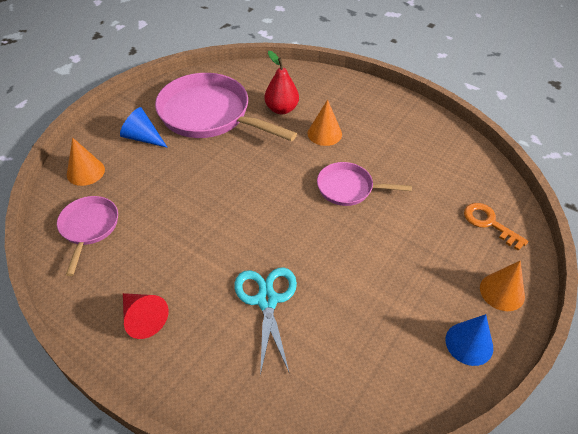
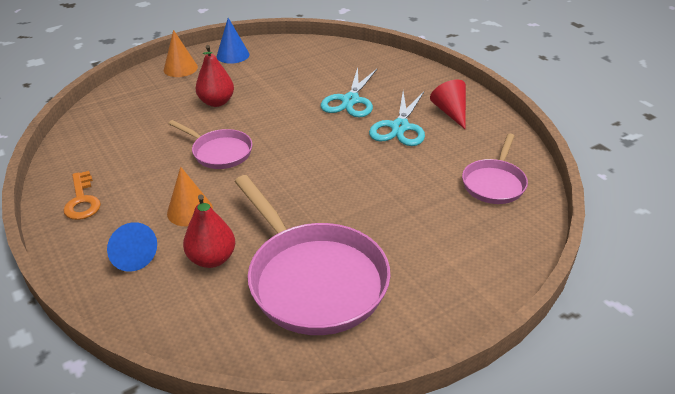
camera: 155 degrees left, 10 degrees down
orange cone [67,138,105,186] -> none
blue cone [120,107,168,148] -> blue cone moved to [107,222,157,272]
orange key [464,203,528,251] -> orange key moved to [64,171,101,220]
none -> red pear [195,45,234,107]
none -> turquoise scissors [369,91,425,146]

